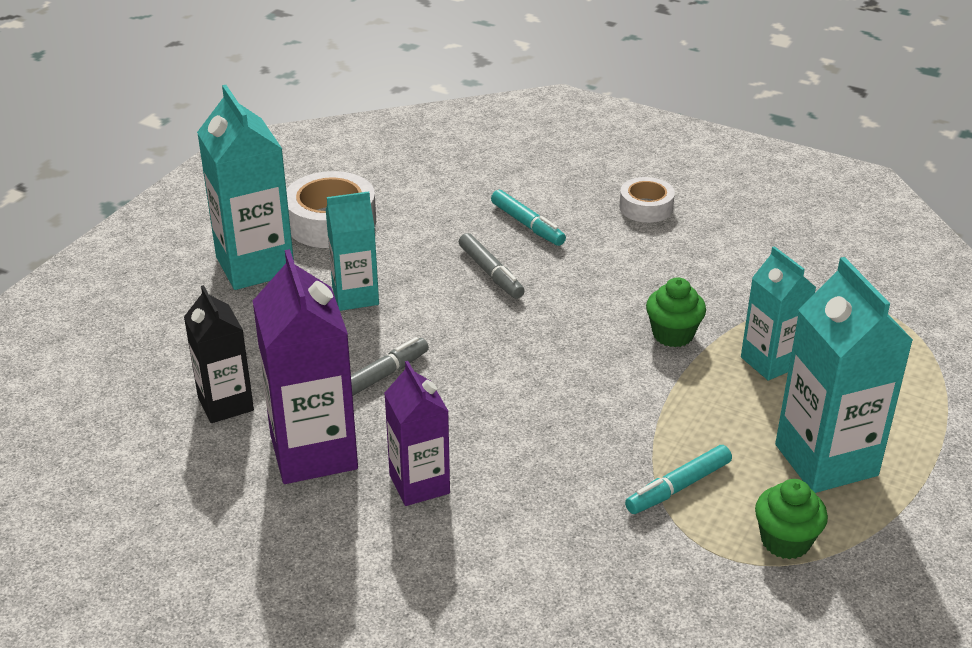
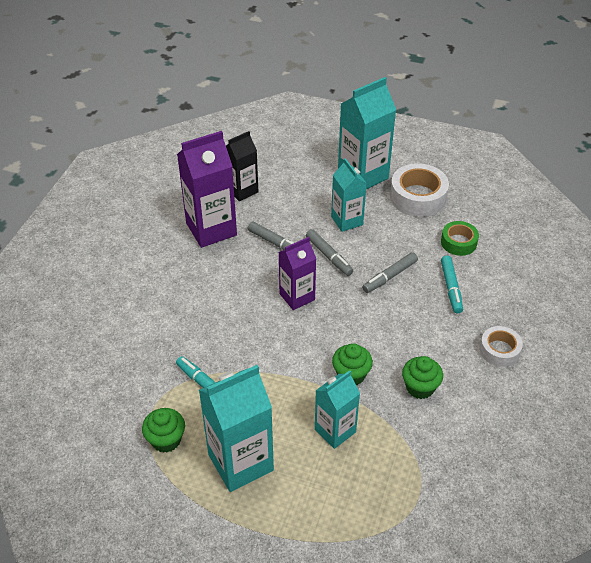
camera: 80 degrees right, 10 degrees up
purple carton [384,361,450,506] -> purple carton moved to [278,237,316,310]
turquoise marker [491,190,566,246] -> turquoise marker turned 45 degrees counterclockwise [441,256,463,313]
none -> grey marker [306,229,353,276]
none -> green cupcake [402,356,443,399]
none -> green tape [441,221,479,256]

